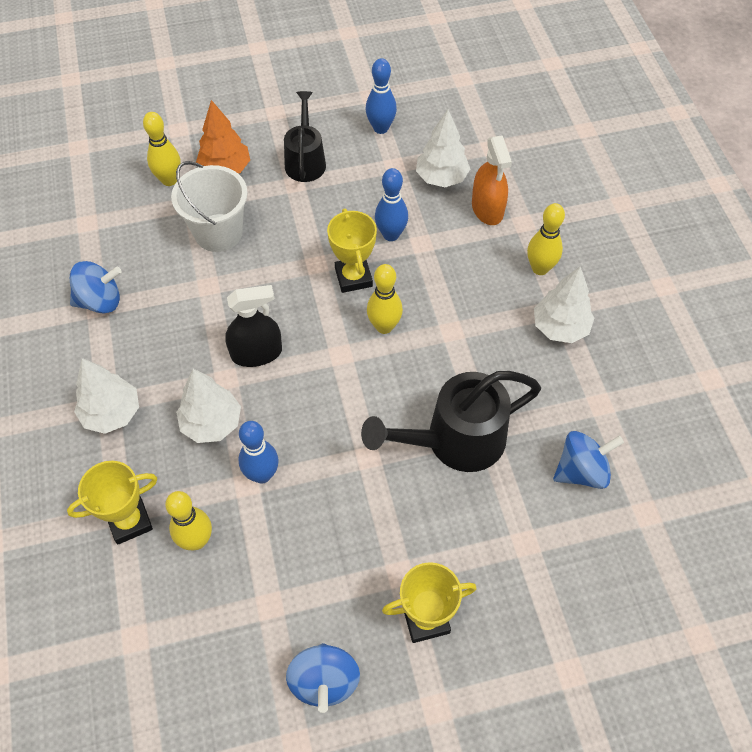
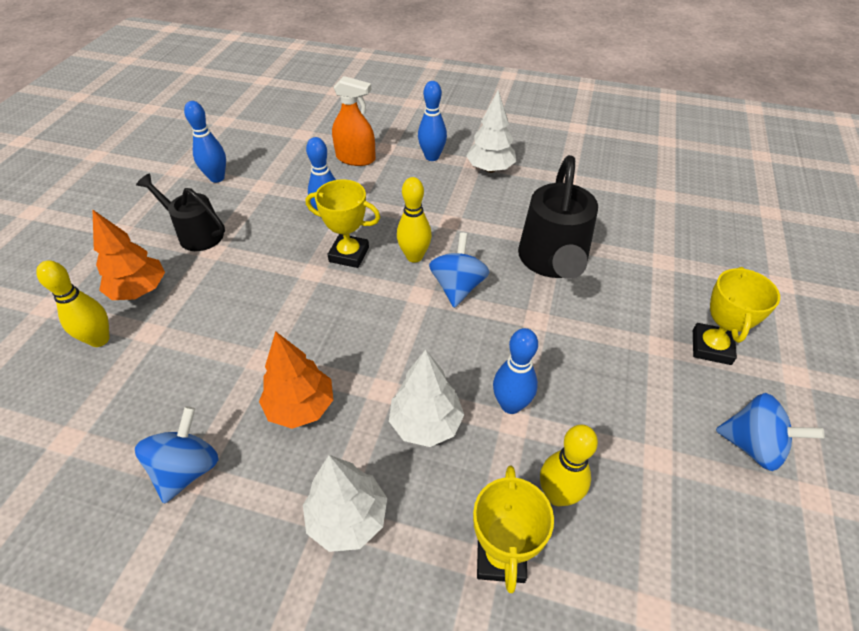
camera: 60 degrees left, 10 degrees down
white bucket [171,161,248,252] -> none
black spray bottle [225,285,282,367] -> none
white tree [416,109,470,187] -> none
yellow bowling pin [527,203,565,275] -> blue bowling pin [418,81,447,161]
blue spinning top [553,431,624,489] -> blue spinning top moved to [429,232,489,308]
none -> orange tree [259,331,333,429]

